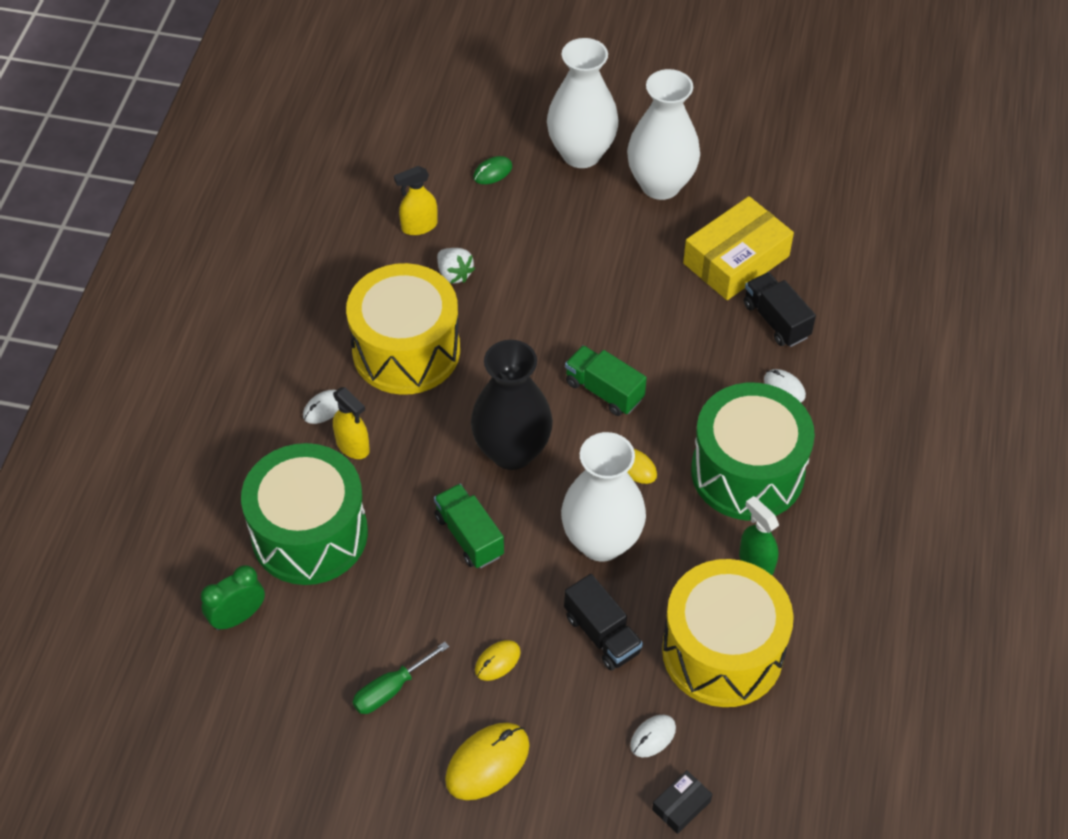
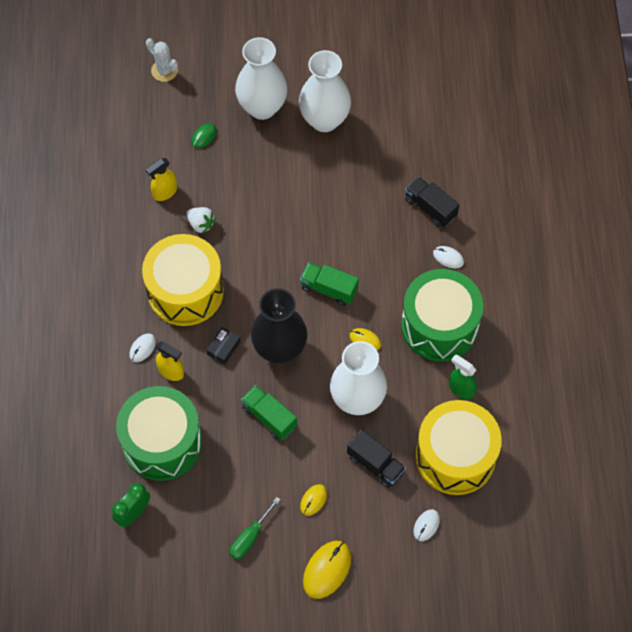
camera: 15 degrees left, 10 degrees up
black box [652,770,712,834] -> black box moved to [206,327,241,365]
yellow box [683,196,794,300] -> none
none -> white cactus [146,38,178,82]

